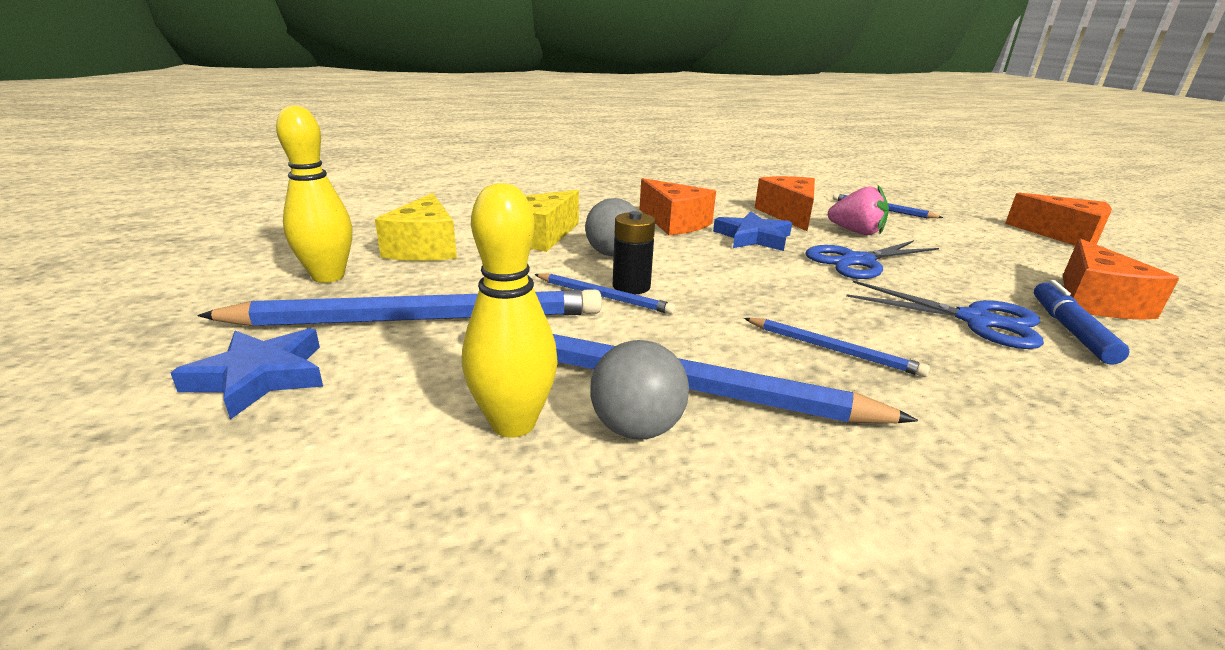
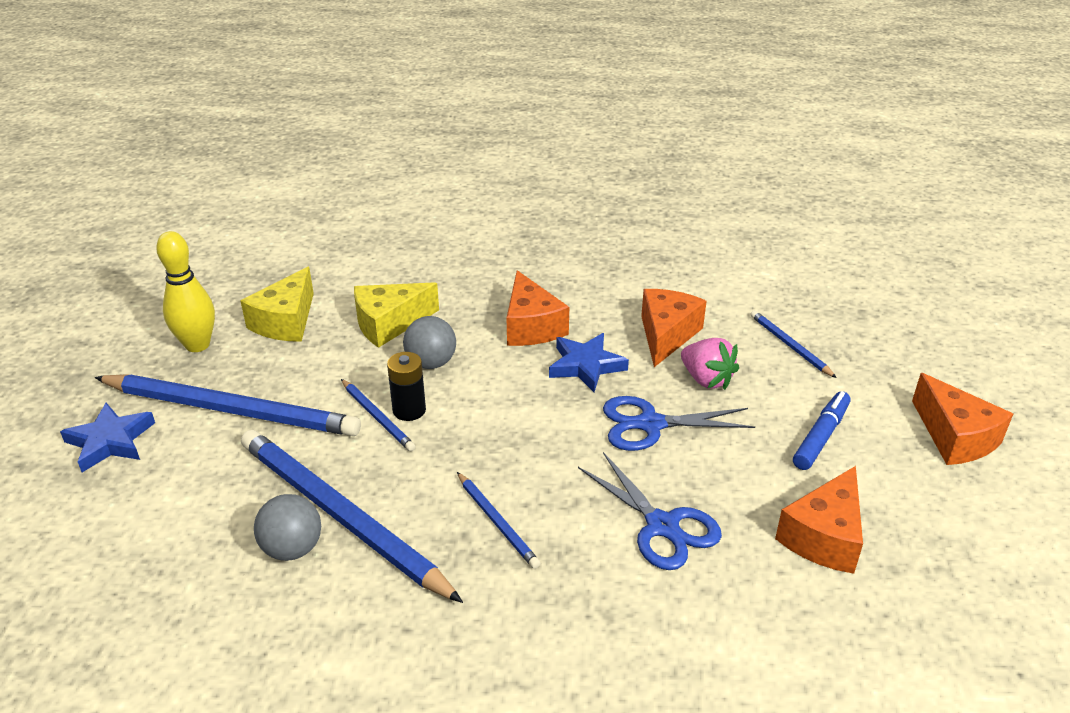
camera: 25 degrees right, 10 degrees up
yellow bowling pin [462,183,558,438] -> none
blue marker [1034,280,1130,365] -> blue marker moved to [793,391,850,470]

